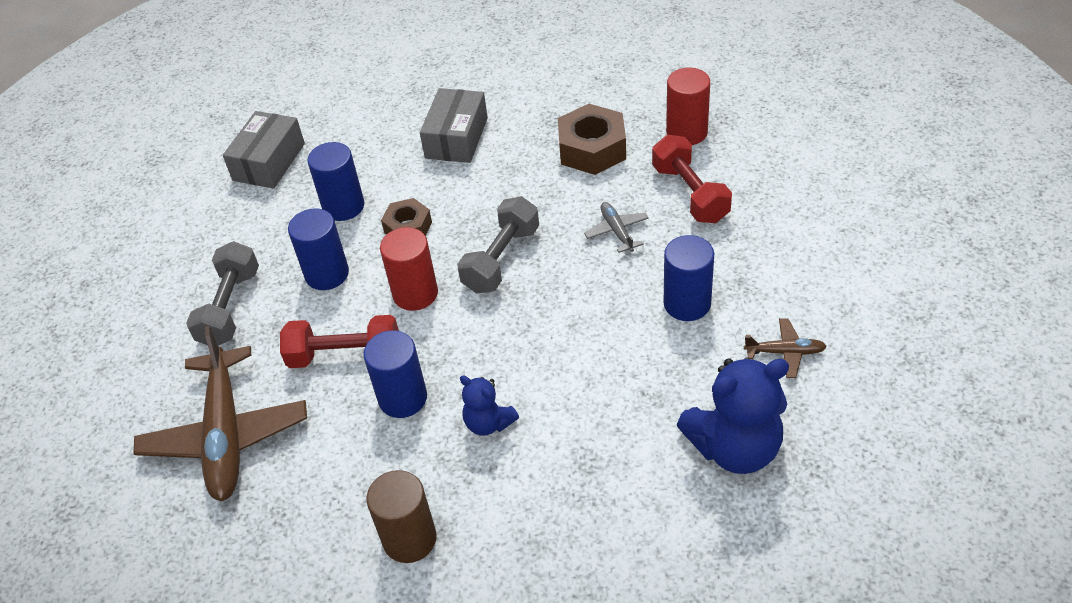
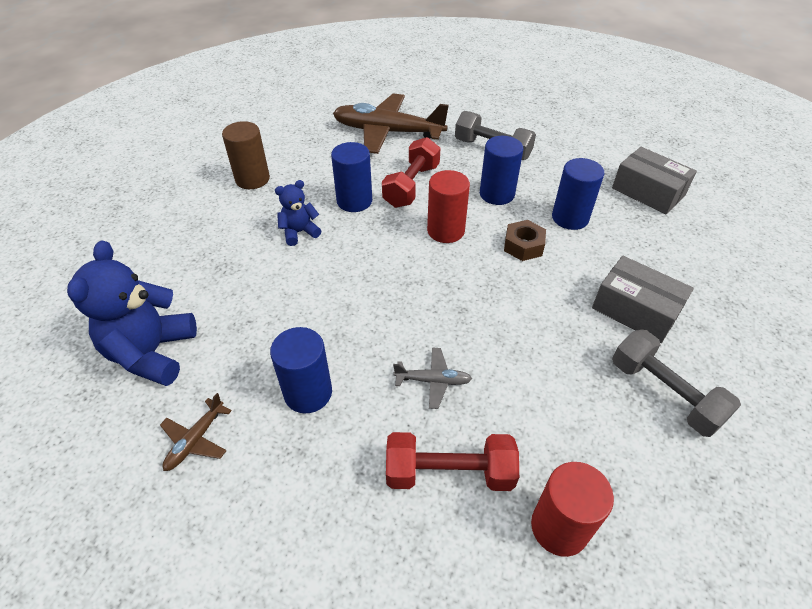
camera: 110 degrees right, 0 degrees up
grey dumbbell [457,196,539,293] -> grey dumbbell moved to [612,329,741,437]
brown nut [558,104,626,175] -> none

